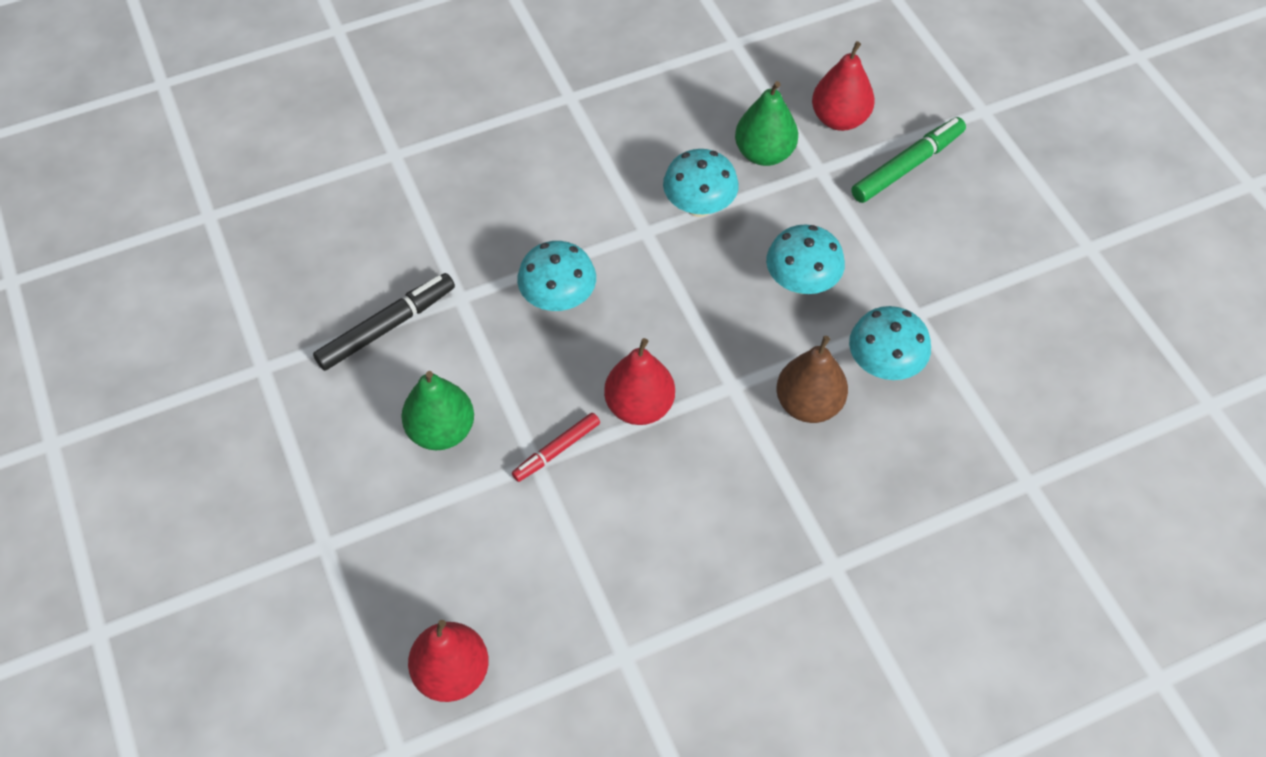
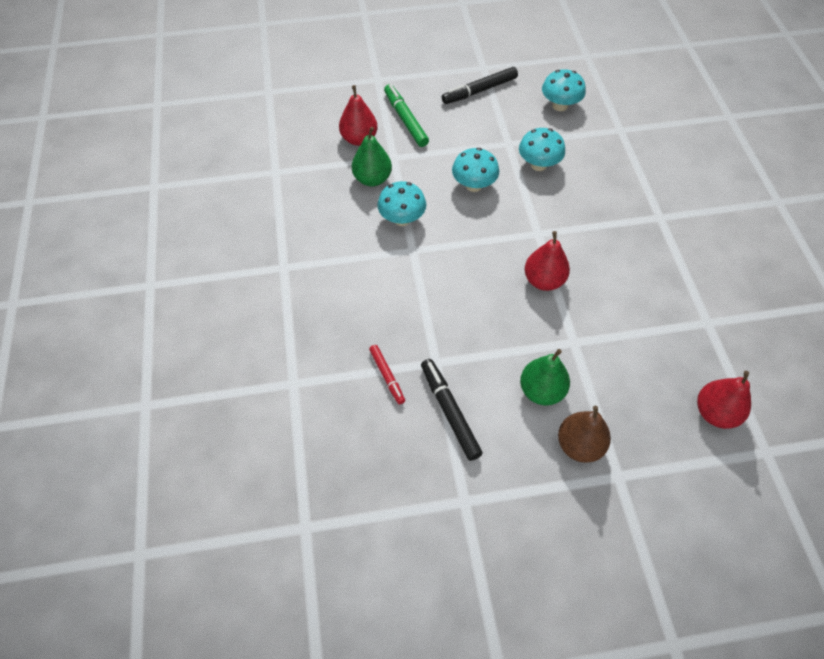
camera: 75 degrees left, 0 degrees up
red marker [512,413,600,482] -> red marker moved to [369,345,405,405]
turquoise mushroom [517,241,596,311] -> turquoise mushroom moved to [542,69,586,111]
brown pear [776,336,848,423] -> brown pear moved to [558,406,611,463]
none -> black marker [442,67,518,104]

